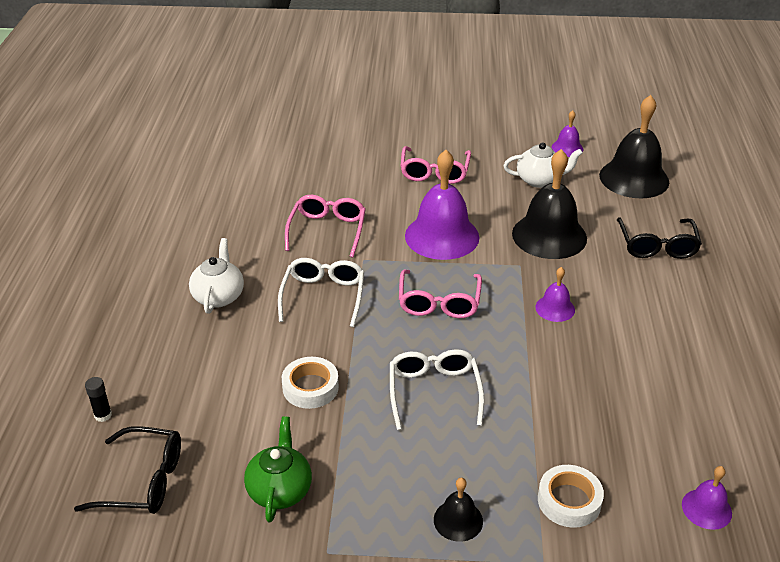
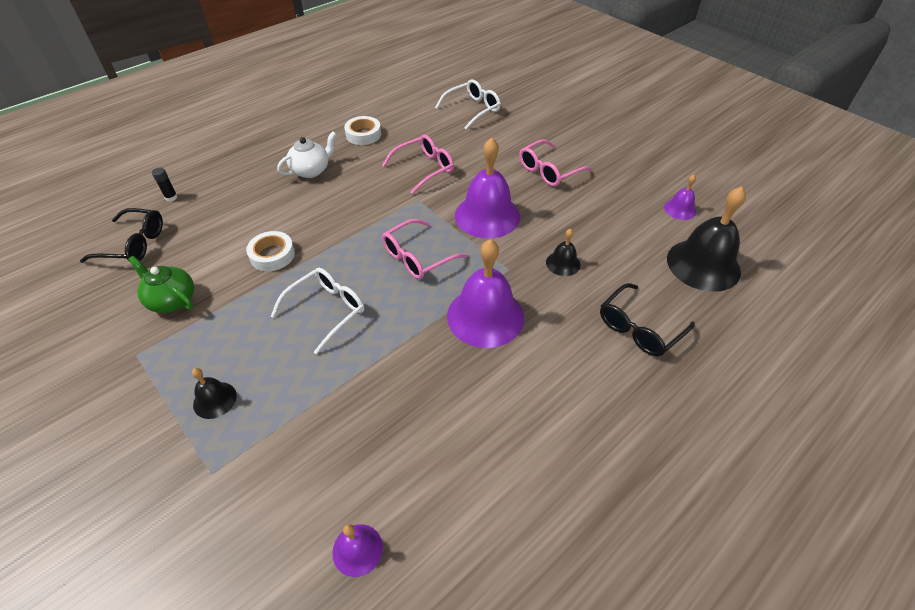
camera: 45 degrees right, 10 degrees up
black glasses [74,426,181,514] -> black glasses turned 45 degrees counterclockwise [80,208,163,263]
green teapot [244,416,312,522] -> green teapot turned 105 degrees counterclockwise [128,256,194,313]
white glasses [278,258,364,327] -> white glasses moved to [435,79,501,130]
white teapot [503,142,583,188] -> none
black bell [512,149,587,259] -> black bell [546,229,580,276], size x0.48
purple bell [535,267,575,322] -> purple bell [447,239,524,348], size x2.07
white tape [538,465,604,528] -> white tape moved to [344,116,381,145]

